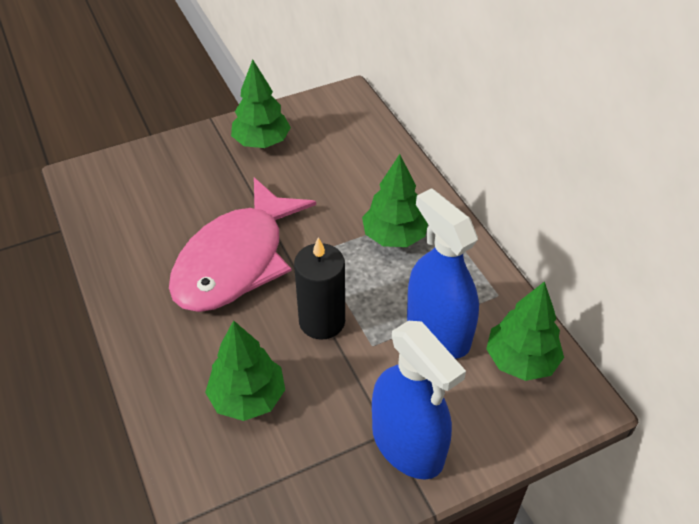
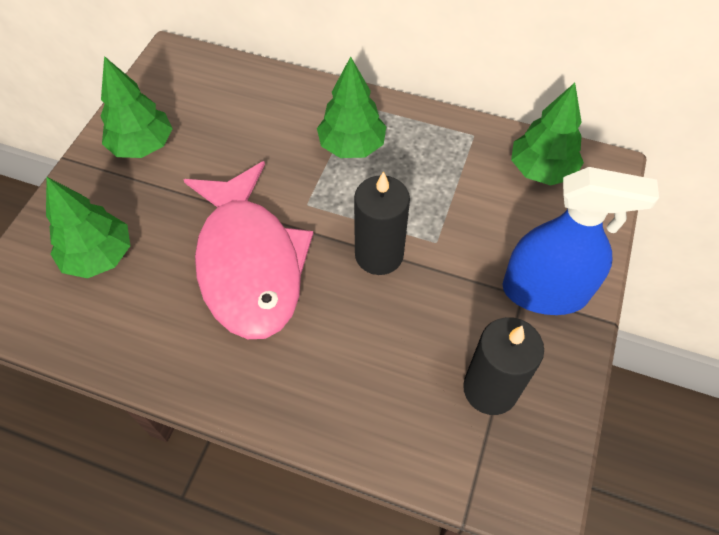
camera: 45 degrees left, 10 degrees up
green tree [205,320,285,421] -> green tree moved to [46,177,130,278]
blue spray bottle [407,188,479,359] -> none
none -> black candle [463,317,544,415]

